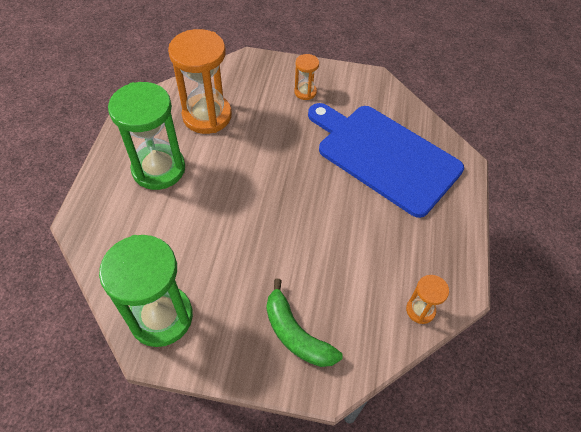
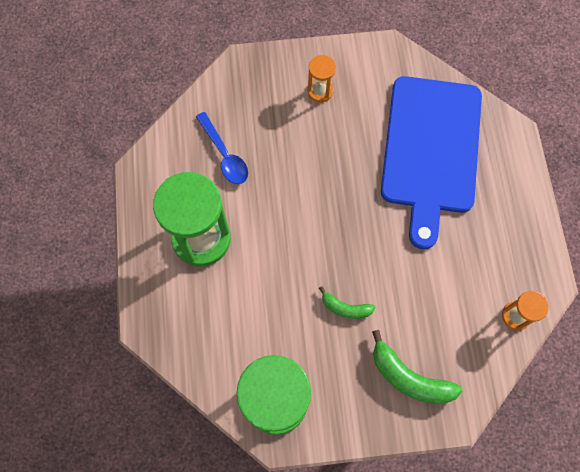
camera: 15 degrees left, 15 degrees up
orange hourglass [168,29,232,134] -> blue spoon [196,112,248,184]
blue cutting board [308,103,464,218] -> blue cutting board turned 105 degrees counterclockwise [381,76,482,249]
none -> green banana [319,286,376,319]

